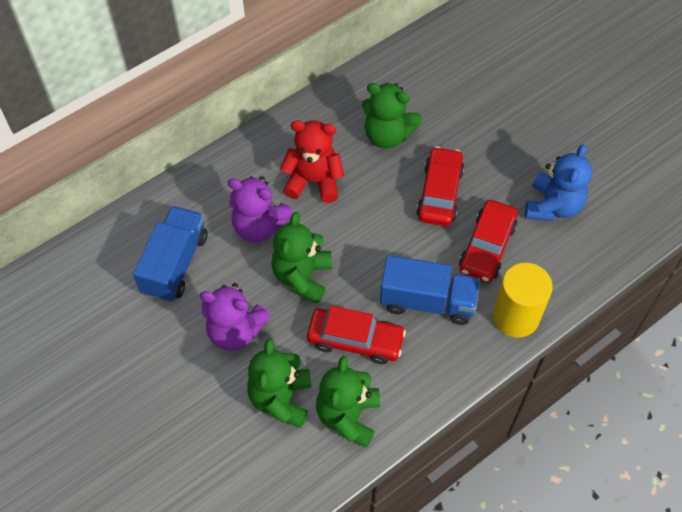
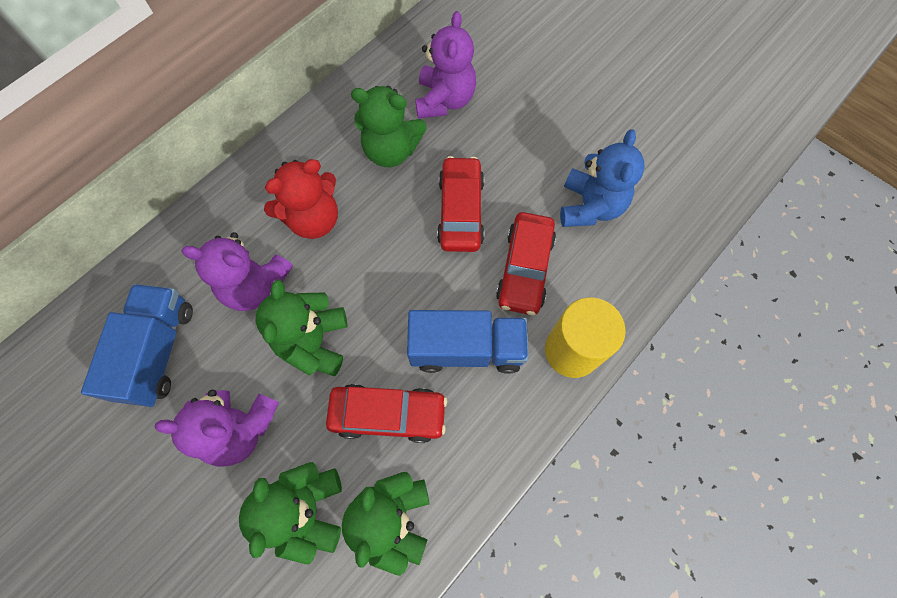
camera: 10 degrees left, 10 degrees up
red teddy bear [280,120,344,203] -> red teddy bear turned 150 degrees clockwise [264,159,338,239]
none -> purple teddy bear [415,11,476,119]

